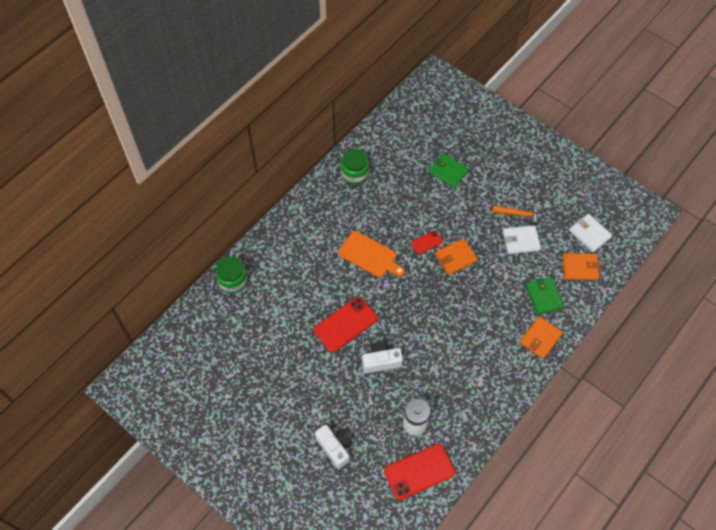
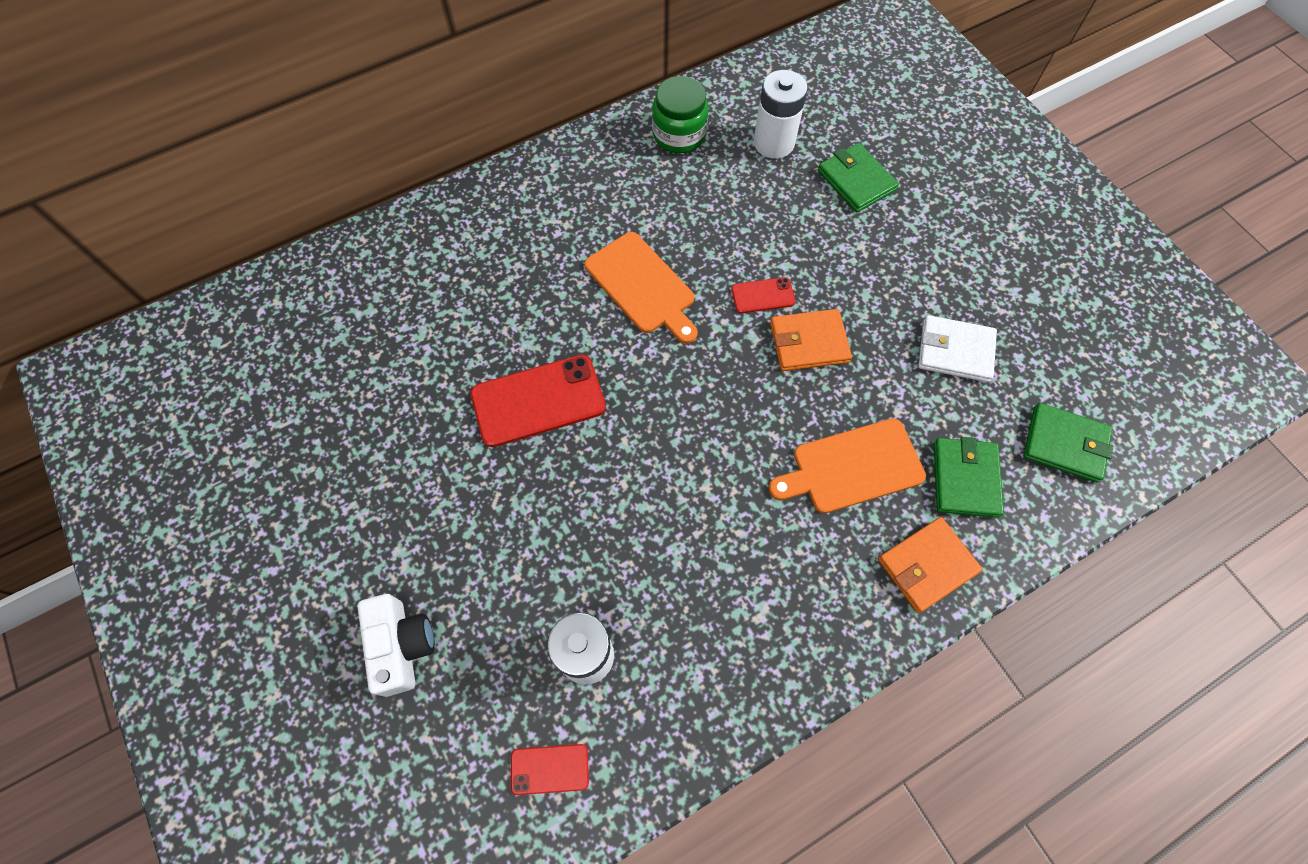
camera: 20 degrees right, 5 degrees up
green jar [215,257,248,293] -> none
white camera [362,341,403,373] -> none
red phone [384,444,455,500] -> red phone [511,744,589,795], size x0.51
orange hammer [492,202,538,225] -> none
orange wallet [563,253,600,280] -> green wallet [1023,403,1113,482]
white wallet [569,214,612,252] -> none
none -> white battery [754,70,808,159]
none -> orange cutting board [769,418,926,513]

